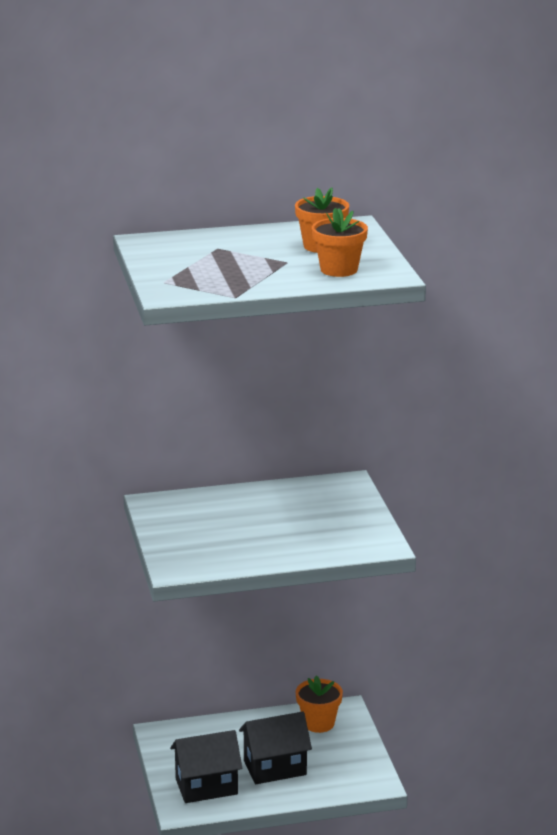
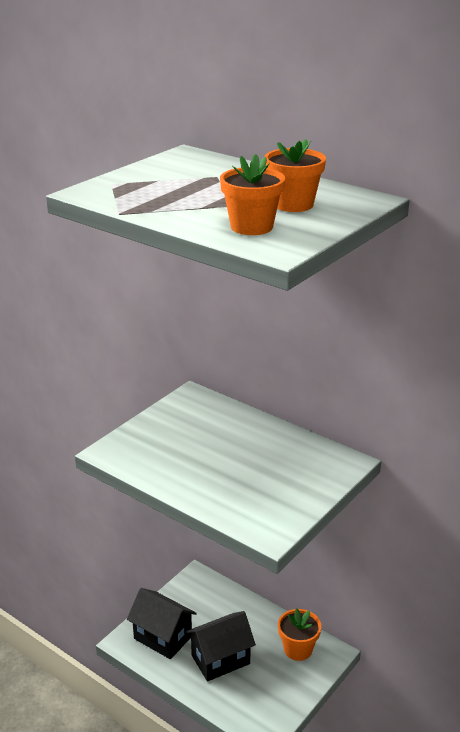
camera: 50 degrees right, 5 degrees up
black house [239,712,312,784] -> black house turned 60 degrees counterclockwise [186,611,256,682]

